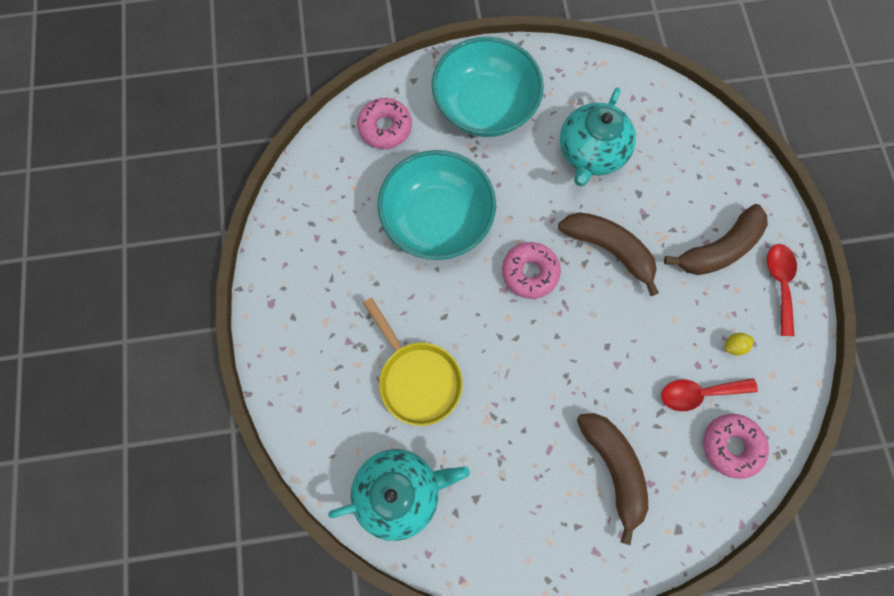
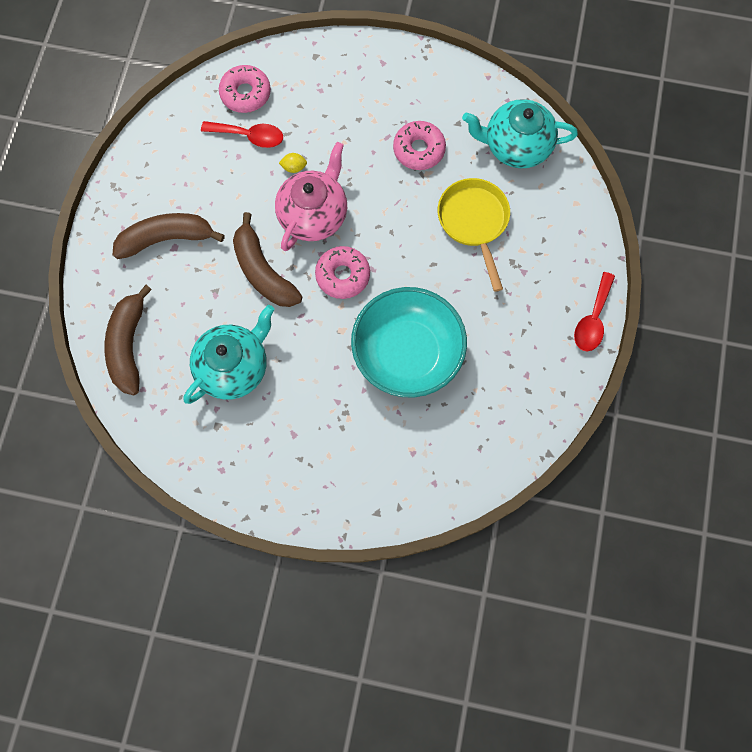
camera: 160 degrees left, 0 degrees up
pink donut [357,98,412,149] -> pink donut moved to [393,121,446,170]
turquoise bowl [432,37,544,137] -> none
brown banana [577,413,648,545] -> brown banana moved to [105,285,152,395]
yellow lemon [724,333,754,356] -> yellow lemon moved to [279,153,307,173]
red spoon [767,244,797,336] -> red spoon moved to [574,272,615,352]
none -> pink teapot [275,142,347,251]

